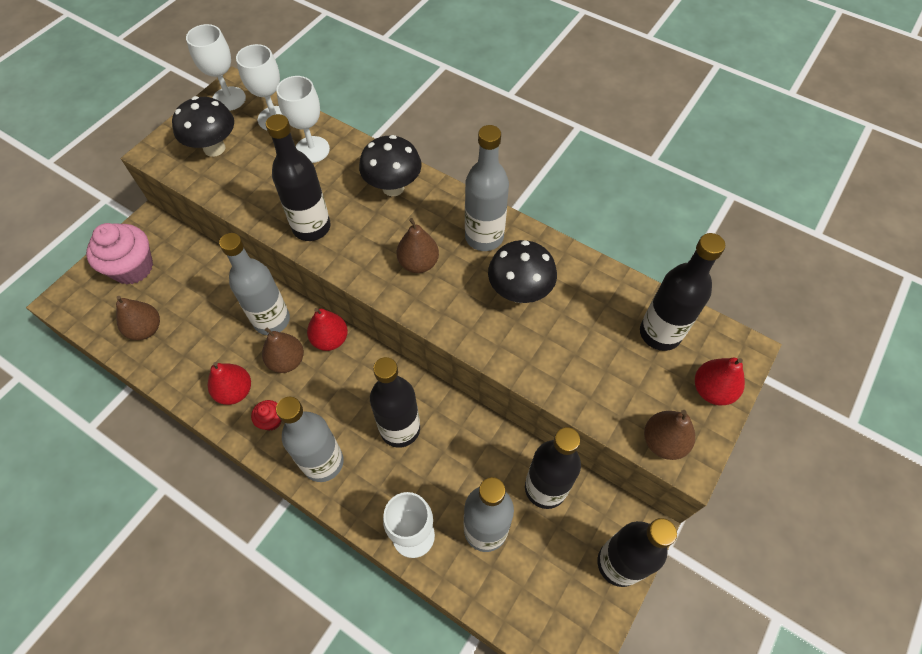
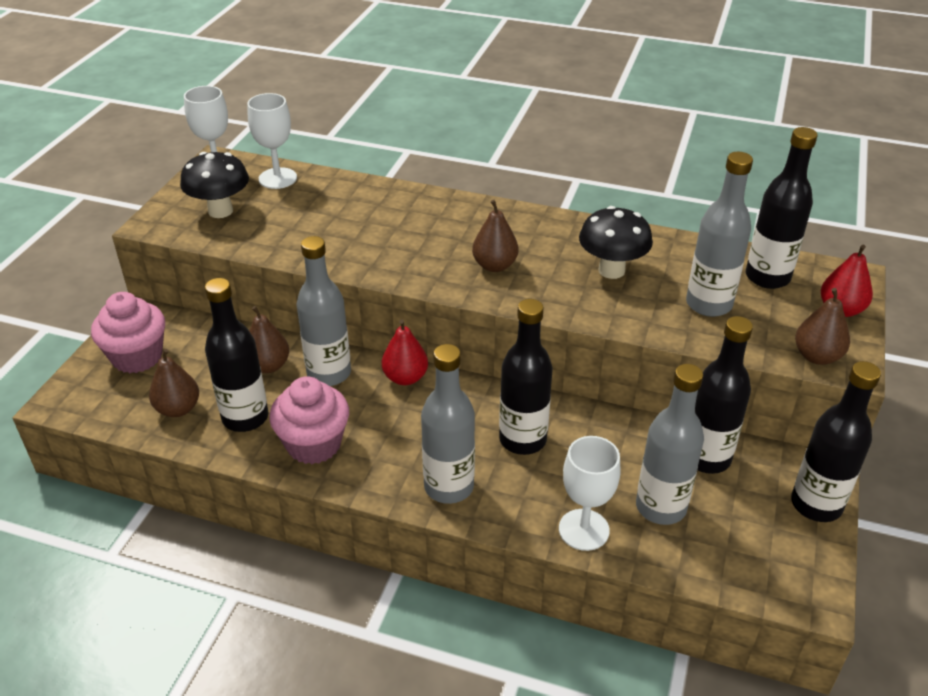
camera: 15 degrees left, 20 degrees down
red pear [208,362,251,405] -> pink cupcake [269,376,349,464]
red cupcake [251,400,282,431] -> none
brown pear [262,327,304,373] -> brown pear moved to [249,306,289,373]
black bottle [266,114,331,241] -> black bottle moved to [205,278,268,432]
white goblet [276,76,330,163] -> none
black mushroom [359,135,422,196] -> none
grey bottle [465,125,509,251] -> grey bottle moved to [686,152,753,317]

